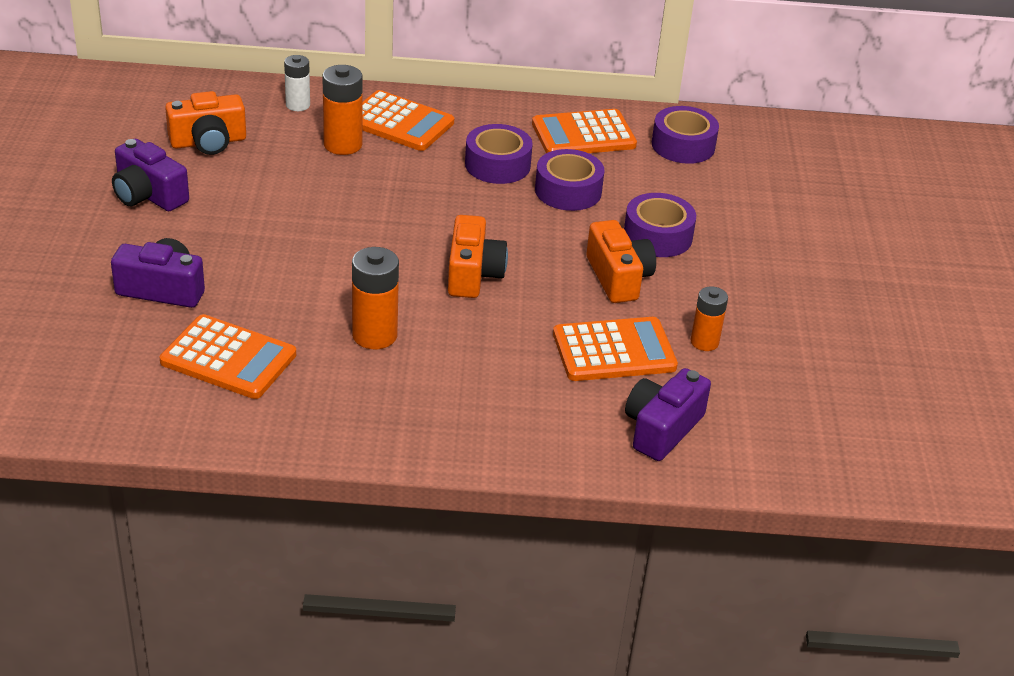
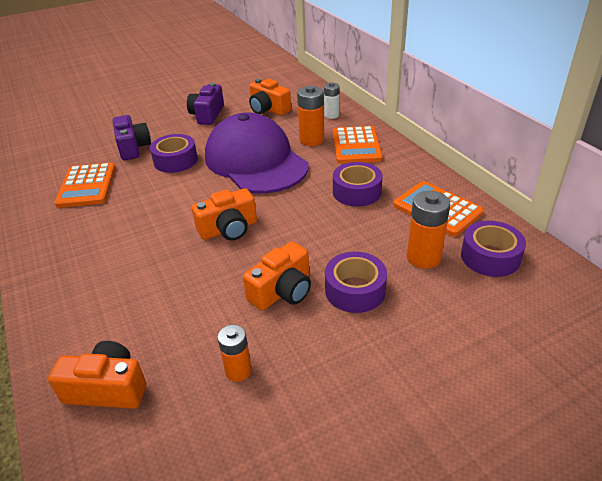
camera: 65 degrees right, 0 degrees up
orange battery [352,247,399,349] -> orange battery moved to [407,191,450,269]
purple tape [535,149,605,211] -> purple tape moved to [150,134,198,173]
orange calculator [553,317,678,381] -> none
purple camera [625,368,711,461] -> orange camera [48,341,146,409]
none -> purple cap [205,113,309,193]

